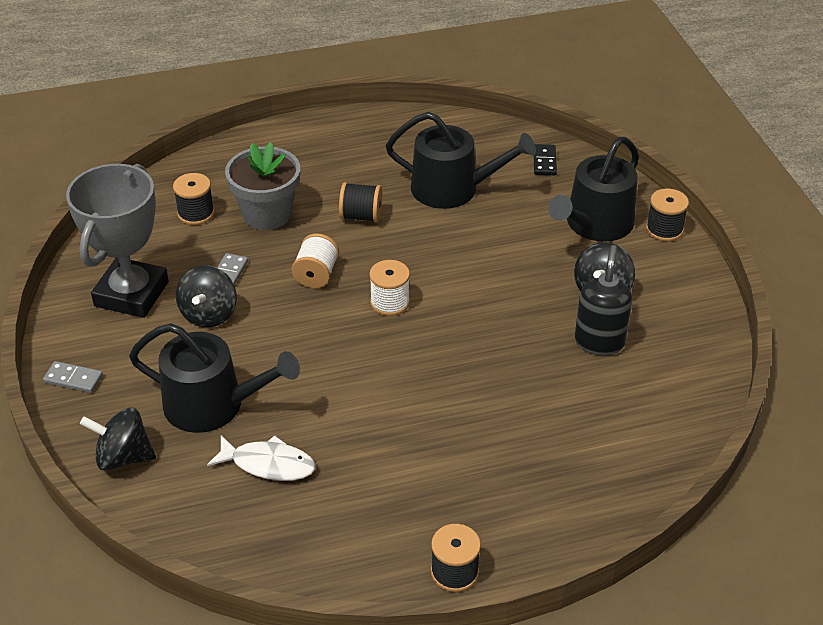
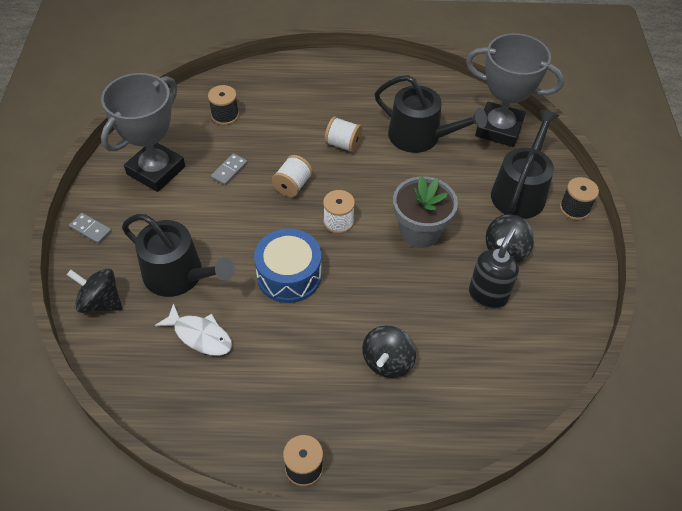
camera: 15 degrees right, 10 degrees up
black spinning top [176,265,237,327] -> black spinning top moved to [362,326,416,378]
grey flower pot [225,142,300,230] -> grey flower pot moved to [393,176,458,248]
black spool [339,182,382,222] -> white spool [325,117,363,153]
black domino [534,144,557,175] -> grey trophy [466,33,564,147]
black watering can [548,137,639,242] -> black watering can turned 150 degrees clockwise [491,110,559,219]
none -> blue drum [254,228,322,303]

